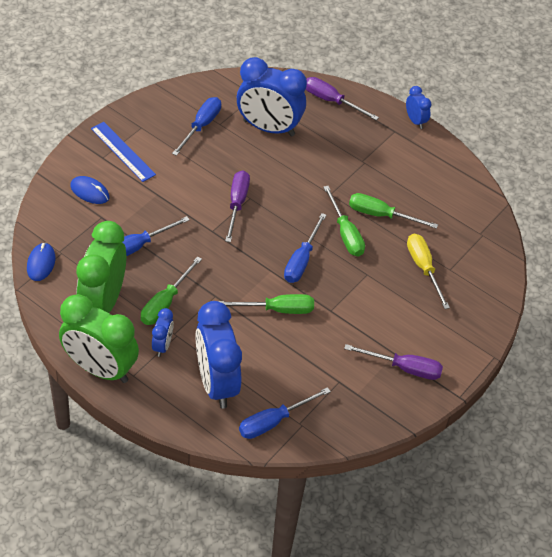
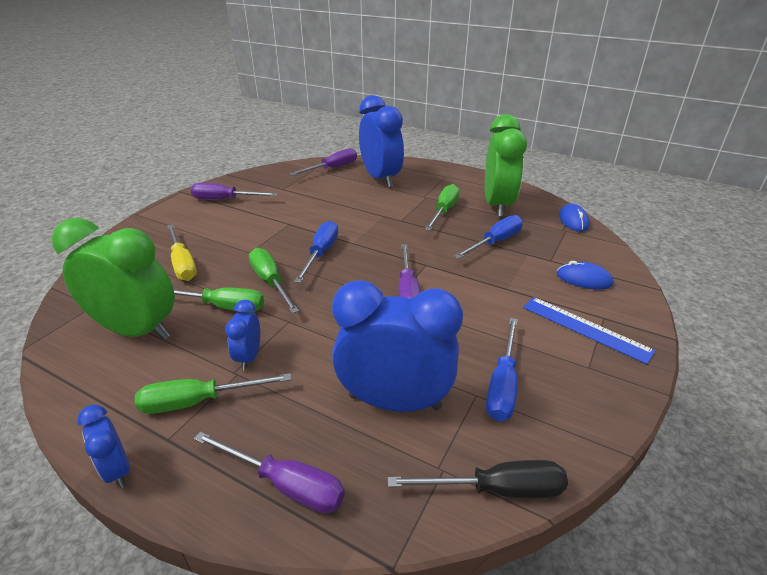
camera: 175 degrees right, 15 degrees down
green clock [59,294,139,383] -> green clock moved to [52,218,175,340]
blue clock [152,308,174,357] -> blue clock moved to [225,300,260,370]
green screwdriver [218,294,314,314] -> green screwdriver moved to [135,373,291,414]
blue screwdriver [239,387,331,439] -> purple screwdriver [290,148,357,176]
none -> black screwdriver [388,460,568,499]

